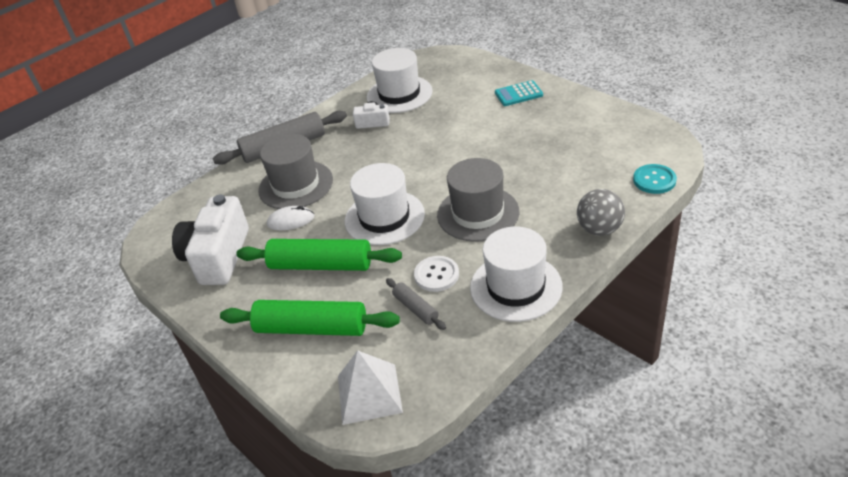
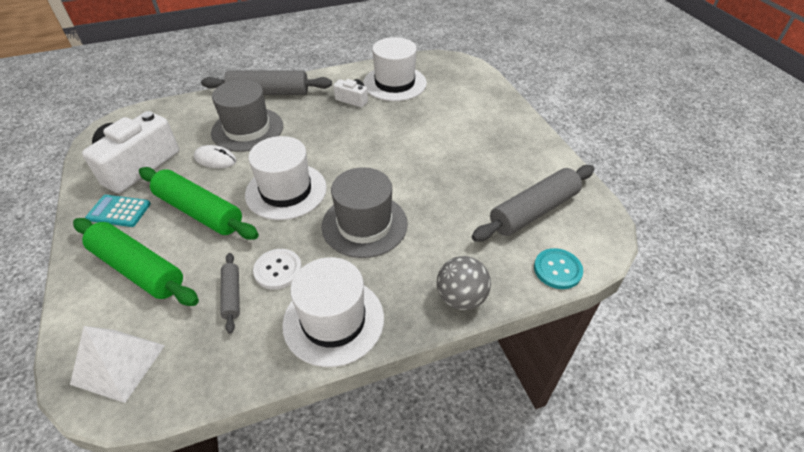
camera: 20 degrees right, 5 degrees up
turquoise calculator [495,80,543,106] -> turquoise calculator moved to [85,195,151,227]
none -> grey rolling pin [472,165,594,242]

